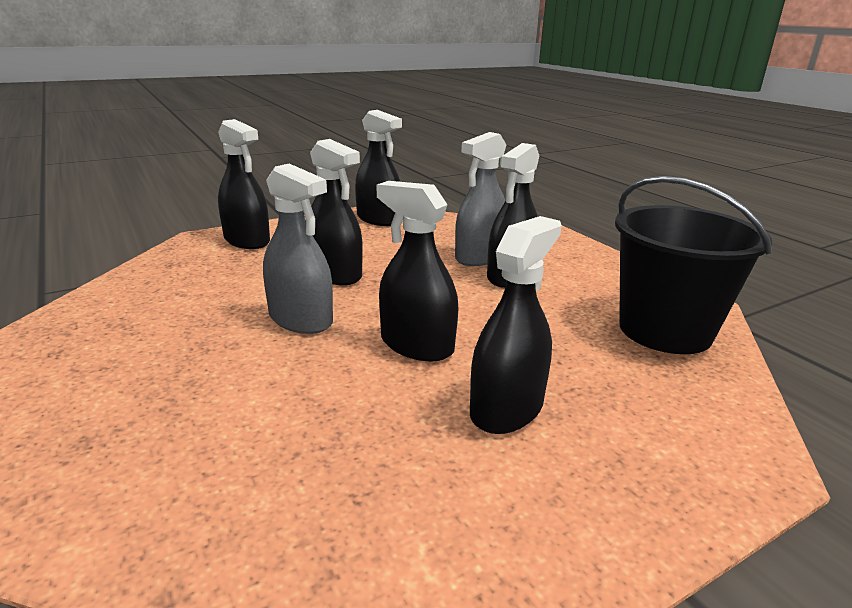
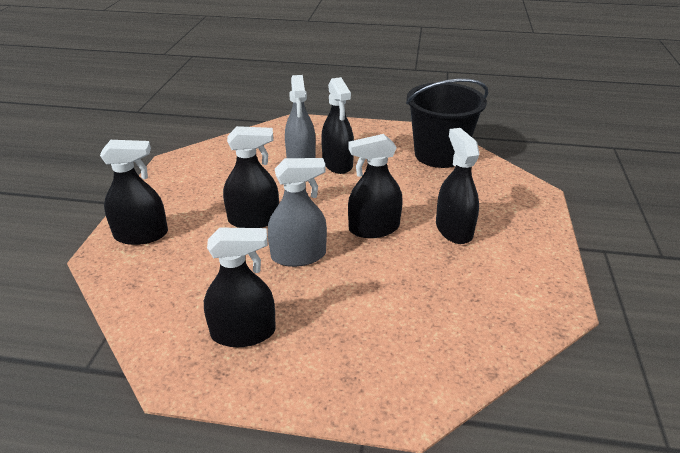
camera: 50 degrees left, 10 degrees up
black spray bottle [355,110,402,226] -> black spray bottle moved to [204,228,276,347]

